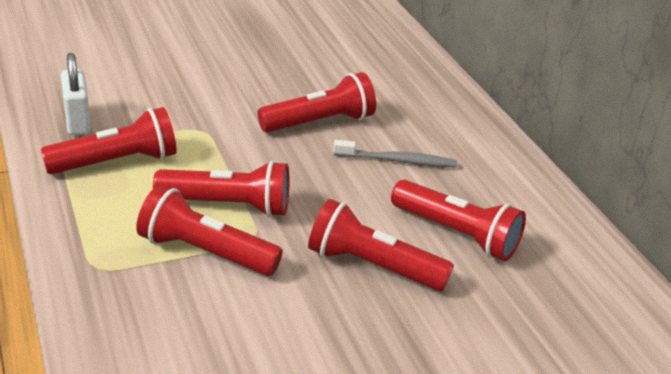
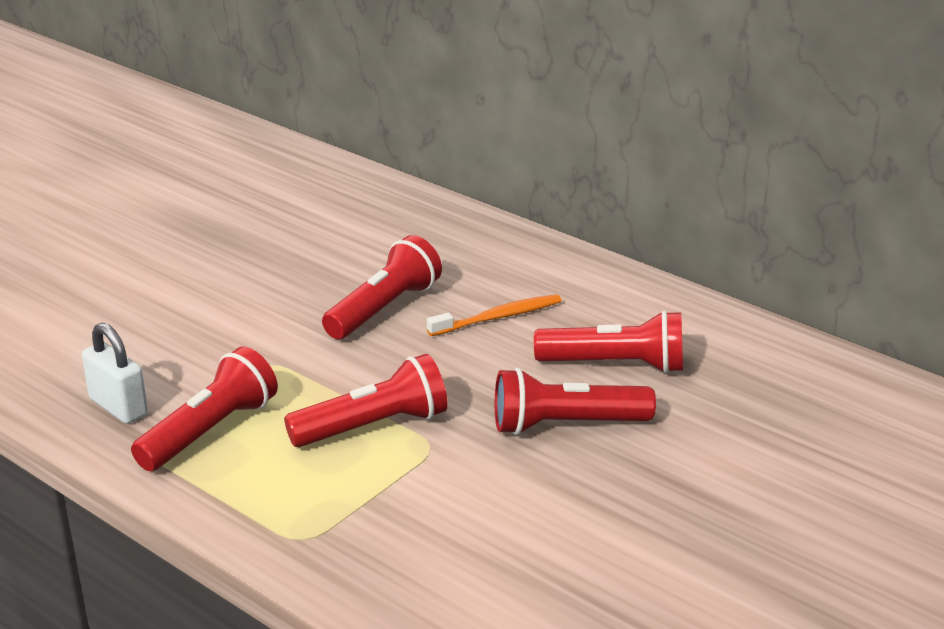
camera: 25 degrees left, 5 degrees down
red flashlight [136,185,283,276] -> none
grey toothbrush [333,140,457,168] -> orange toothbrush [427,294,562,336]

